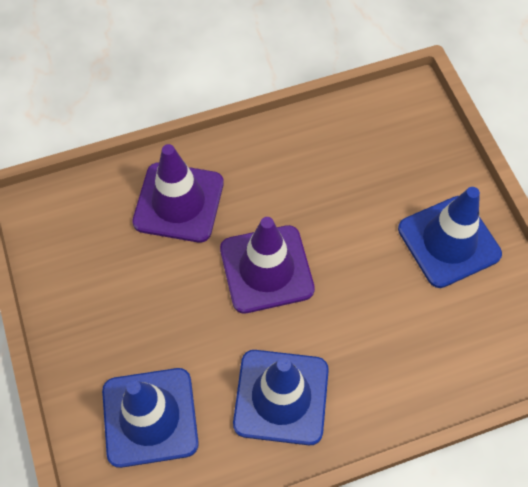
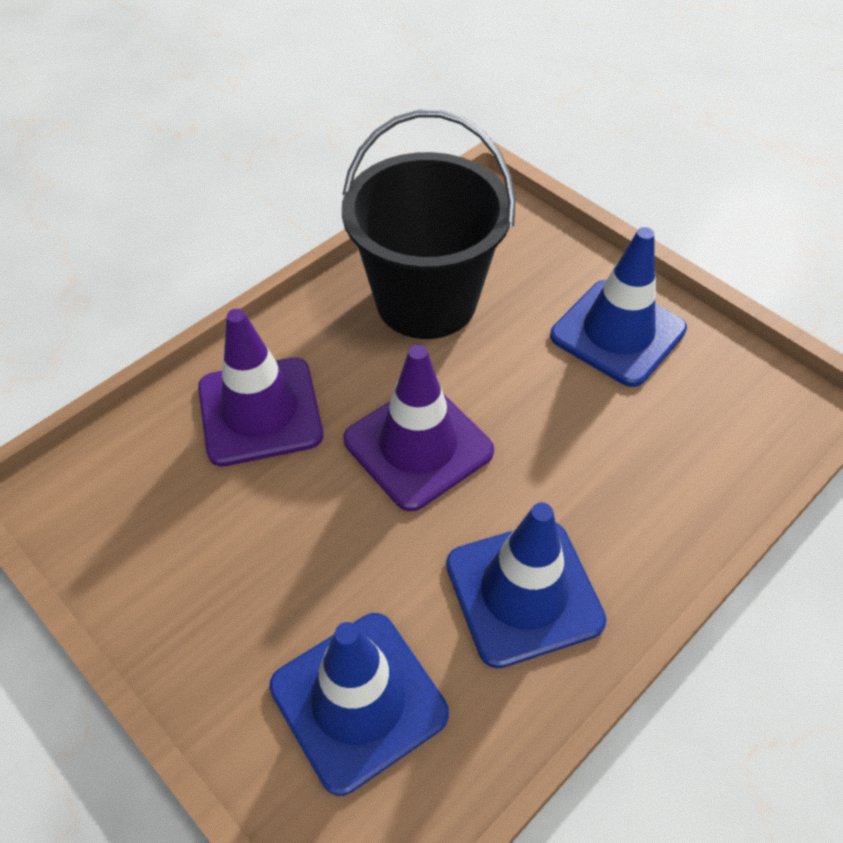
camera: 25 degrees left, 10 degrees down
none -> black bucket [342,110,516,339]

